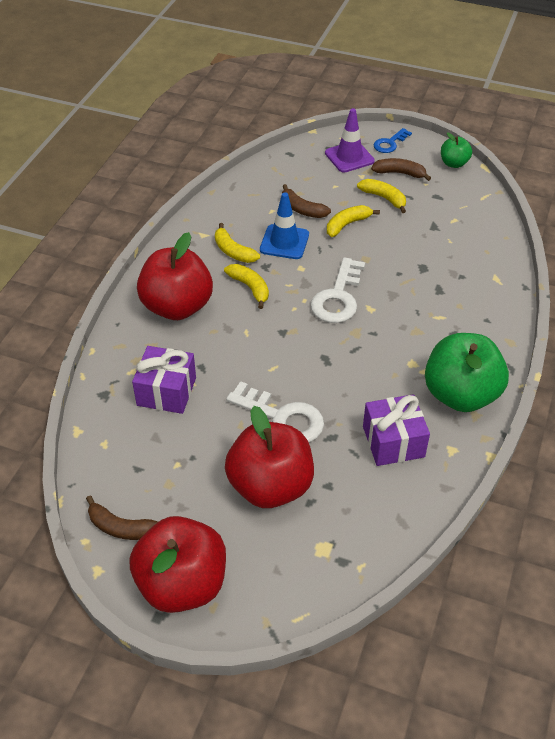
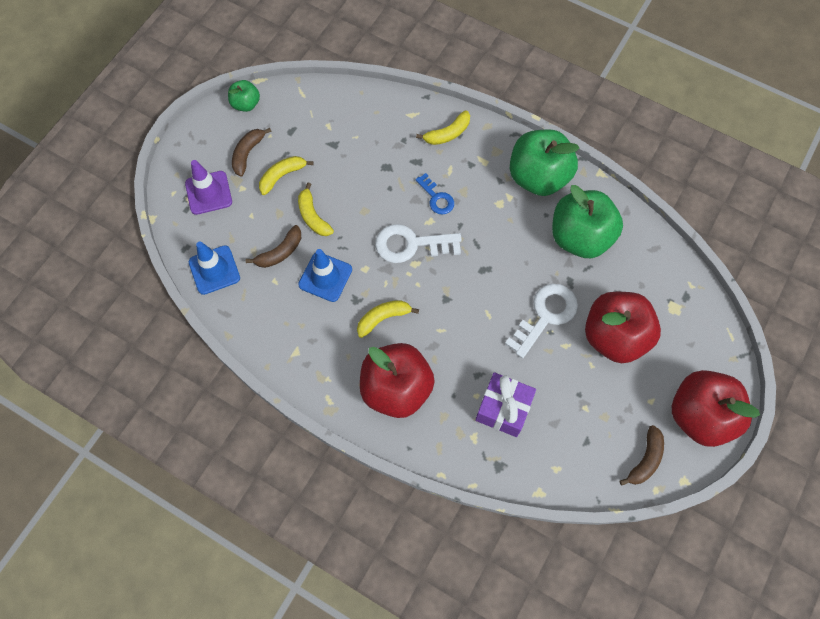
camera: 80 degrees left, 20 degrees up
yellow banana [215,223,260,263] -> yellow banana moved to [416,110,470,145]
white key [310,257,365,323] -> white key turned 150 degrees clockwise [375,224,462,263]
purple gift [363,394,430,466] -> green apple [552,185,623,258]
blue key [373,128,412,153] -> blue key moved to [415,173,454,215]
none -> blue traffic cone [189,241,240,295]

